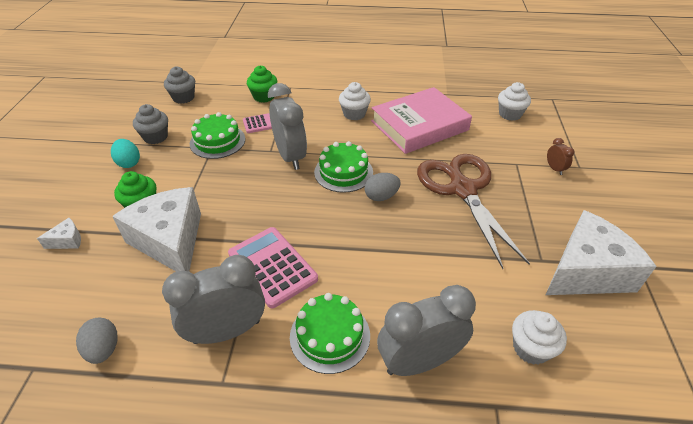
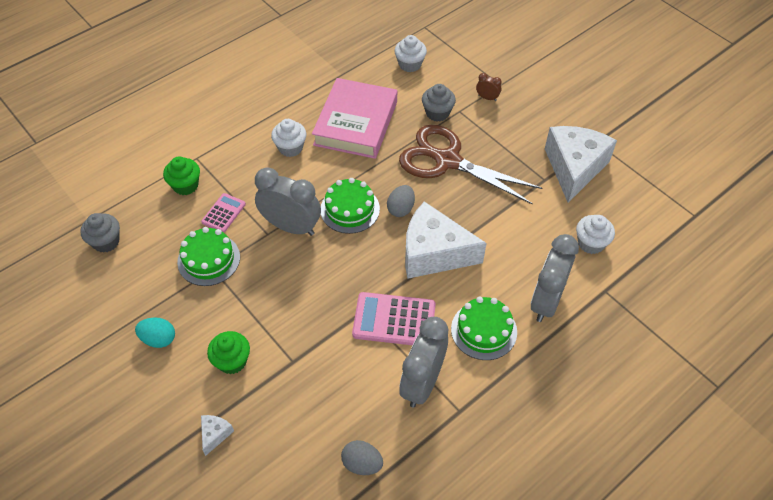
camera: 45 degrees left, 10 degrees up
white cheese [112,187,201,272] -> white cheese moved to [405,201,487,279]
grey cupcake [133,104,168,144] -> grey cupcake moved to [422,84,456,121]

